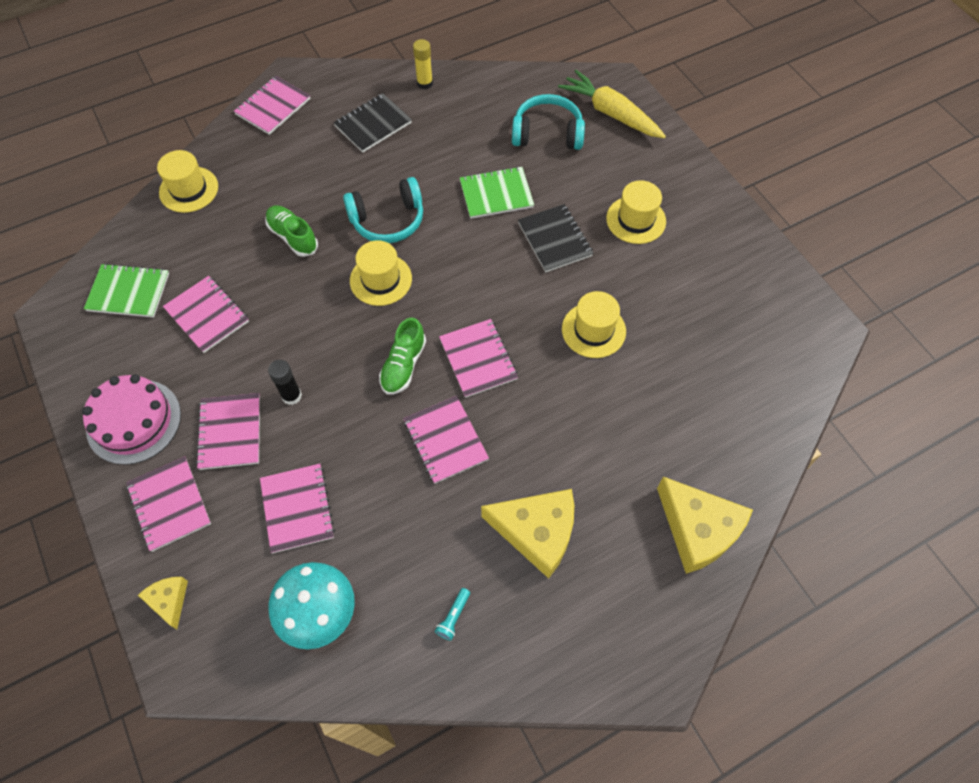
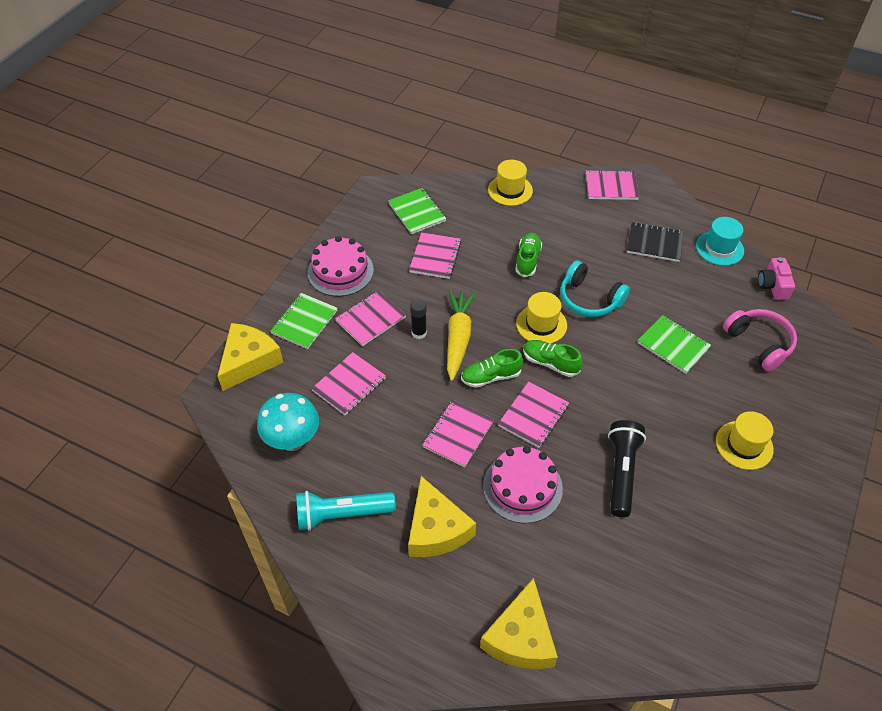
camera: 55 degrees right, 10 degrees down
pink notebook [126,456,211,552] -> green notebook [270,293,338,349]
yellow cheese [138,577,188,629] -> yellow cheese [217,323,283,391], size x1.96
yellow glue stick [413,39,433,89] -> turquoise hat [696,217,744,266]
turquoise flashlight [435,588,470,641] -> turquoise flashlight [296,491,396,531], size x2.43
turquoise headphones [512,94,585,150] -> pink headphones [723,309,797,372]
black notebook [518,204,594,272] -> none
yellow carrot [558,70,666,138] -> yellow carrot moved to [447,290,476,381]
yellow hat [562,291,626,358] -> black flashlight [608,420,646,517]
none -> pink cake [483,446,563,524]
none -> green shoe [523,340,583,377]
none -> pink camera [758,257,795,300]

